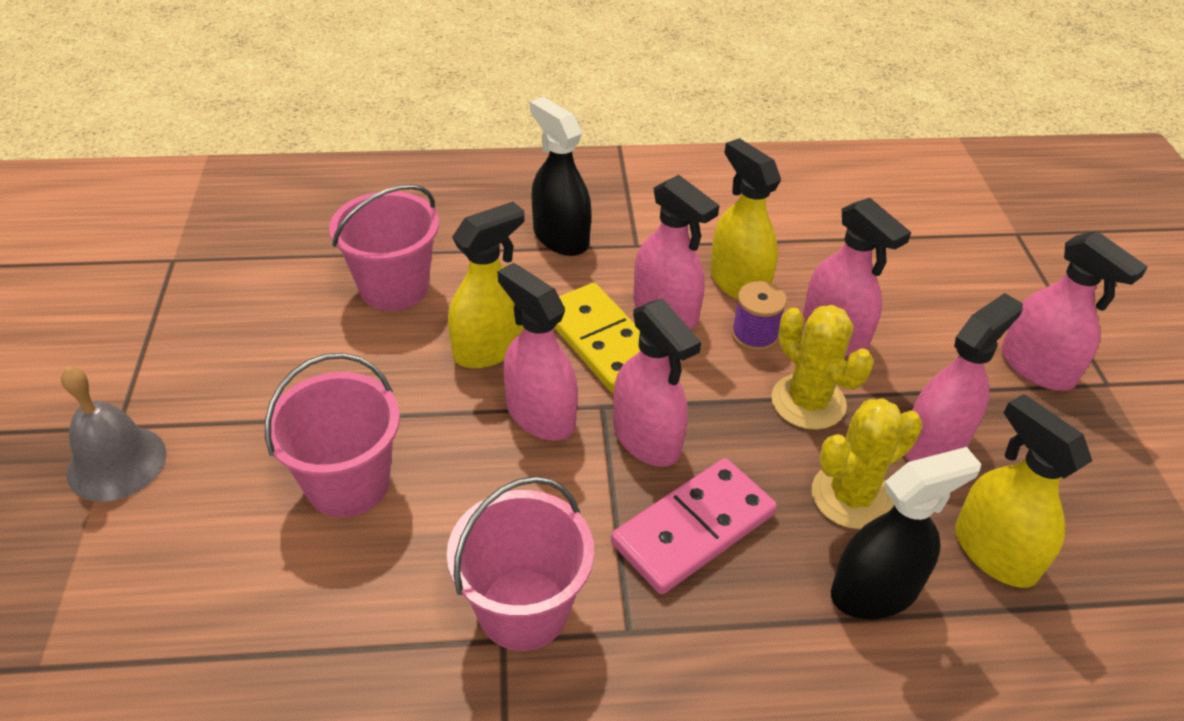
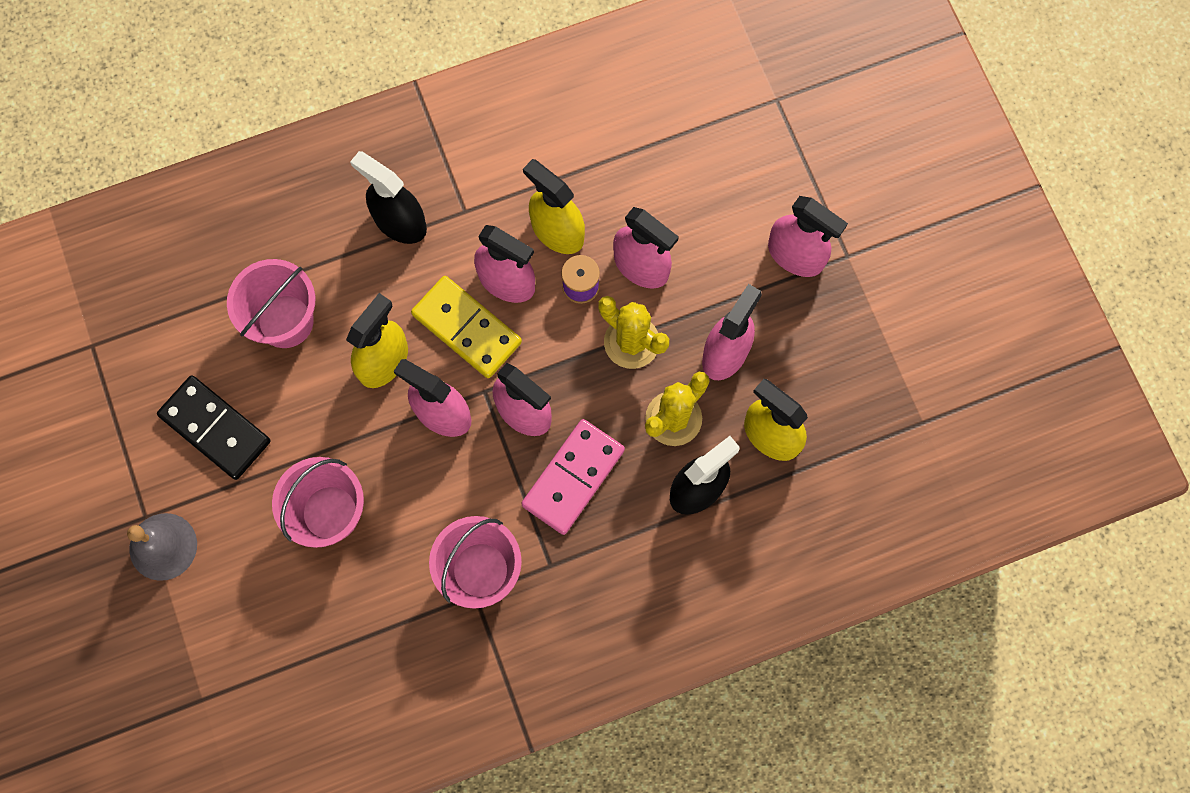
camera: 15 degrees left, 30 degrees up
none -> black domino [157,375,271,480]

